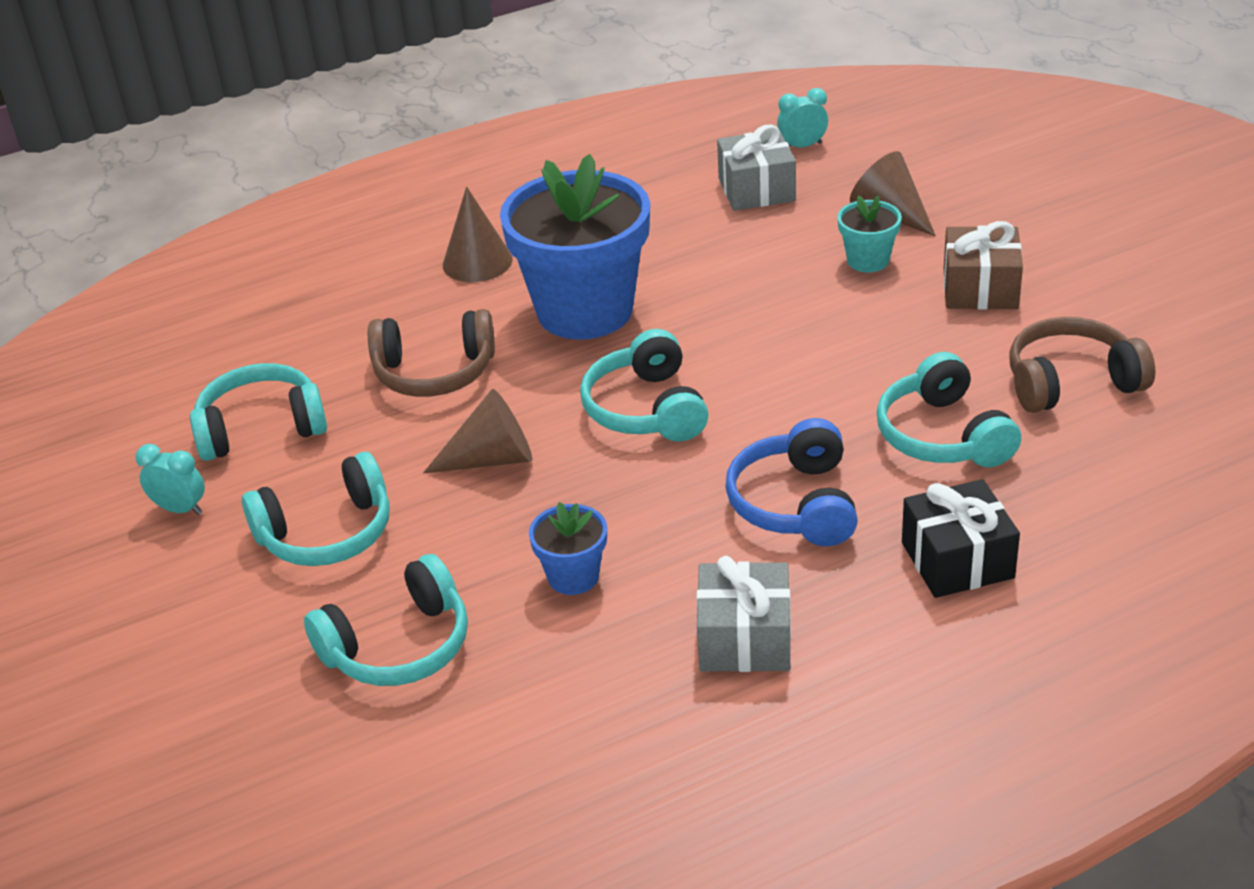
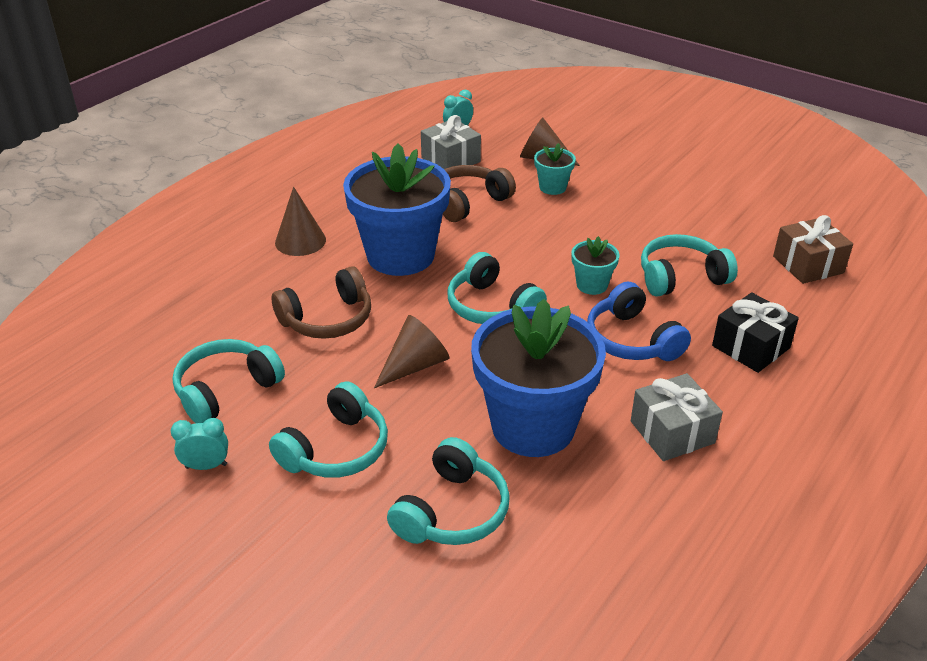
camera: 30 degrees left, 0 degrees up
blue flower pot [529,502,607,595] -> blue flower pot [471,299,606,457], size x2.26
turquoise headphones [877,352,1021,468] -> turquoise headphones turned 120 degrees clockwise [641,234,738,297]
brown gift [944,221,1023,309] -> brown gift moved to [773,215,853,284]
brown headphones [1010,317,1155,413] -> brown headphones moved to [443,165,516,222]
none -> turquoise flower pot [571,236,619,295]

